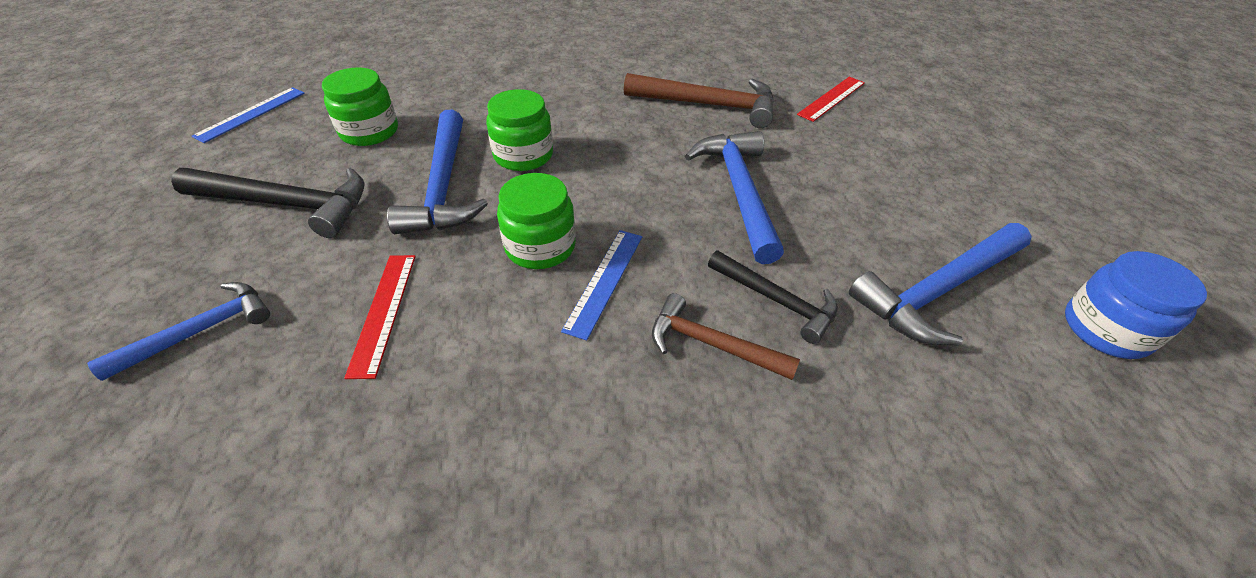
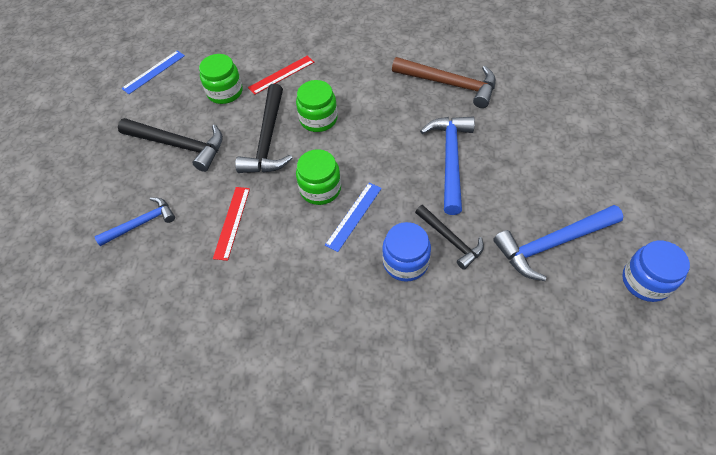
camera: 15 degrees right, 10 degrees up
blue hammer [387,110,488,234] -> black hammer [235,84,293,173]
brown hammer [652,293,800,380] -> blue jar [382,222,431,282]
red ruler [797,77,865,122] -> red ruler moved to [248,55,314,95]

